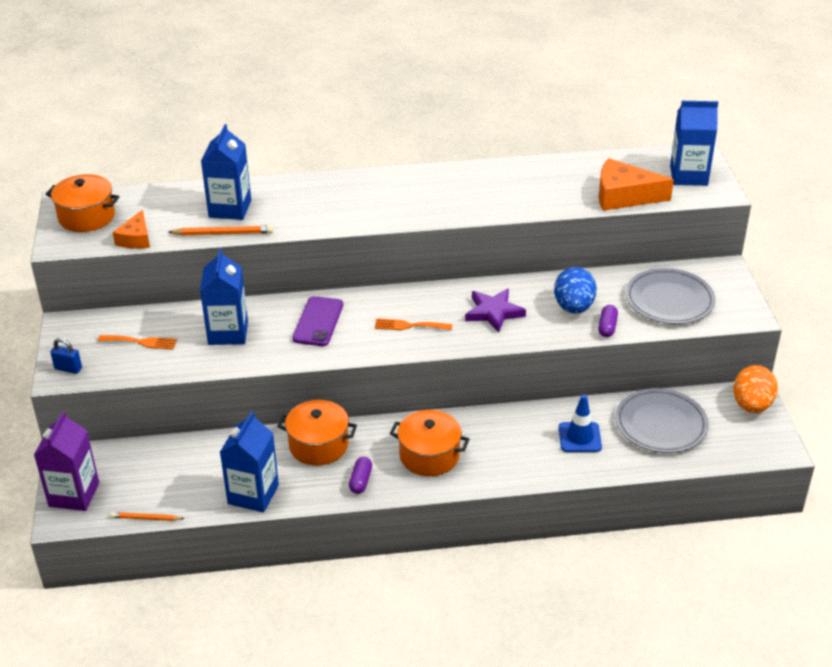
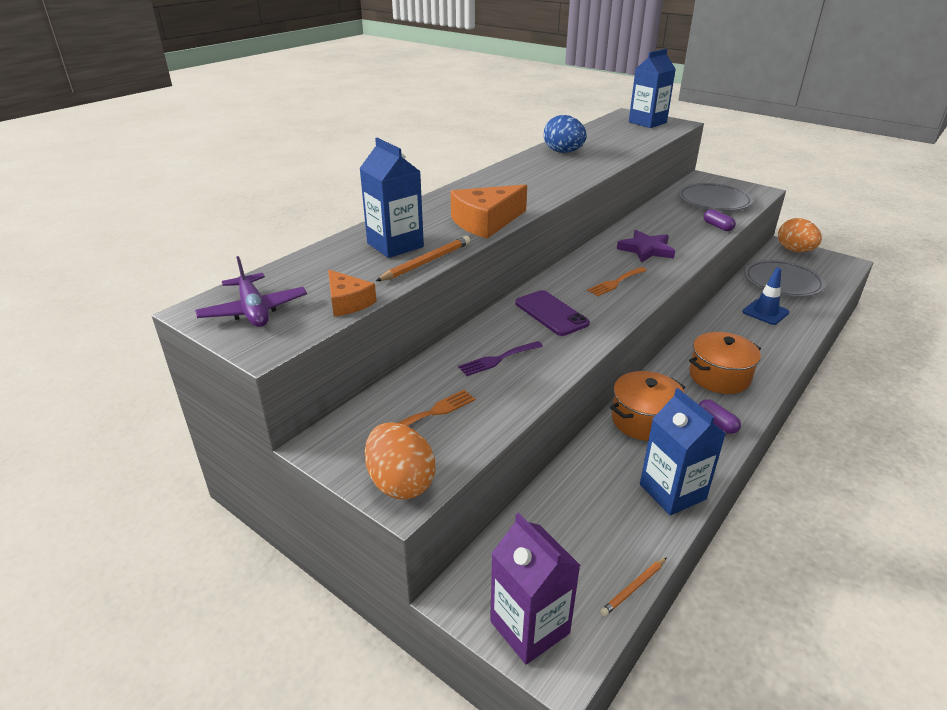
camera: 45 degrees left, 5 degrees down
orange pot [46,174,119,232] -> purple plane [195,256,307,327]
blue padlock [50,338,82,374] -> orange egg [365,422,435,499]
blue carton [200,249,248,345] -> purple fork [458,341,543,376]
blue egg [554,267,597,314] -> blue egg moved to [544,115,587,153]
orange cheese [598,158,674,211] -> orange cheese moved to [450,184,527,239]

